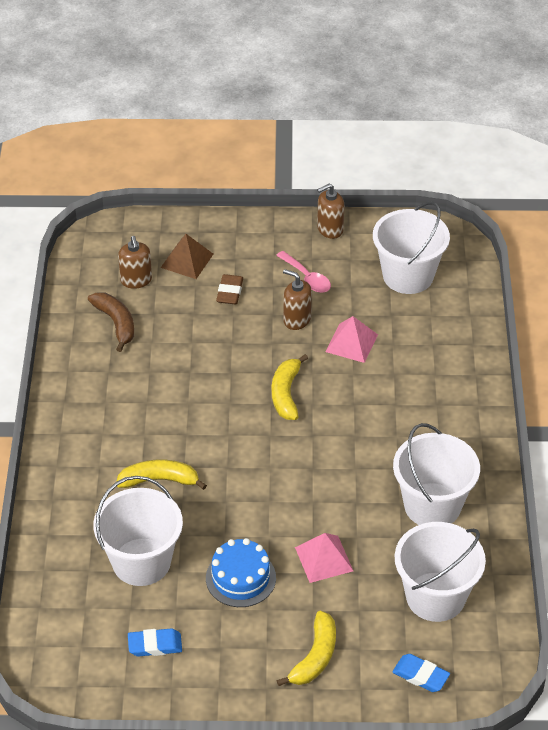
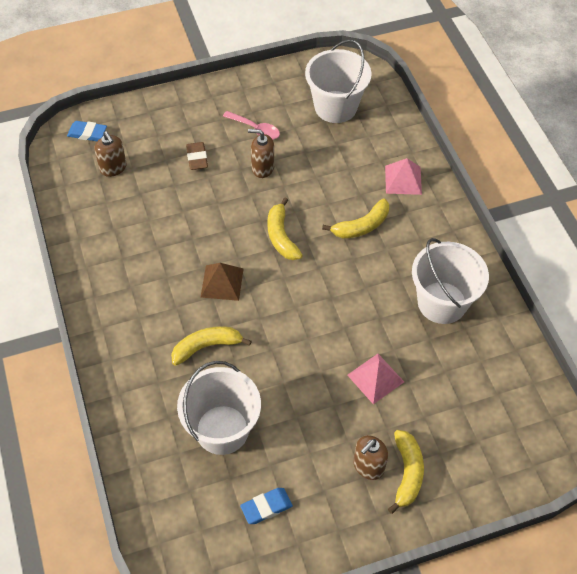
camera: 20 degrees left, 10 degrees up
brown banana [88,292,134,352] -> none
brown pyramid [161,234,213,279] -> brown pyramid moved to [201,263,244,301]
blue cake [206,538,276,607] -> none
brown soap dispenser [317,184,344,239] -> brown soap dispenser moved to [353,435,388,480]
pink pyramid [325,316,378,363] -> pink pyramid moved to [385,158,422,195]
blue eraser [392,654,450,692] -> blue eraser moved to [67,121,107,141]
white bucket [395,522,486,622] -> none
none -> yellow banana [322,198,389,238]

